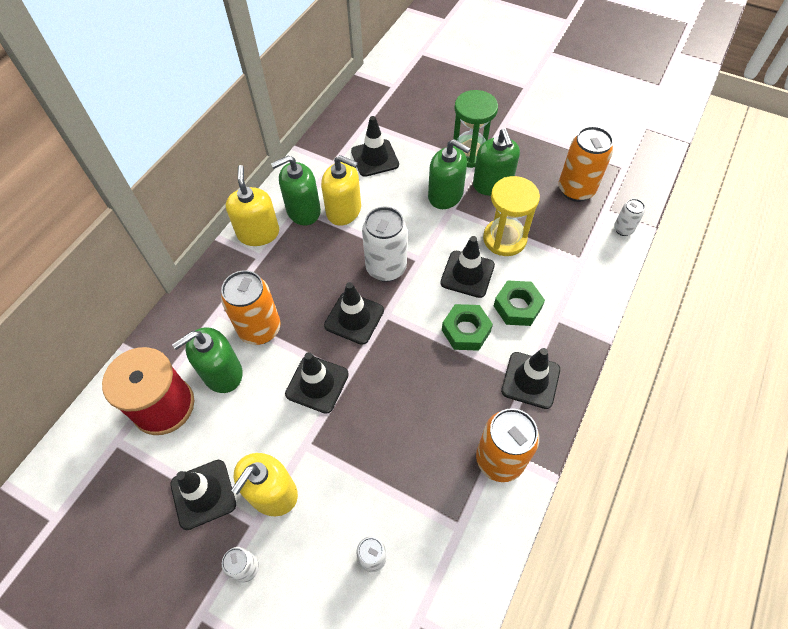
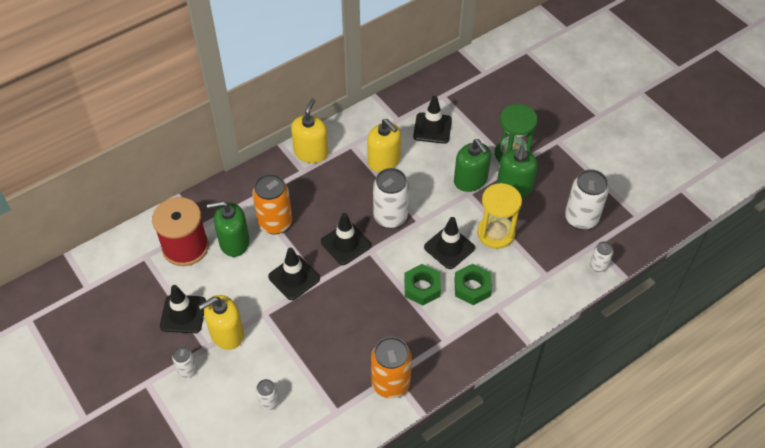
camera: 25 degrees right, 5 degrees down
green soap dispenser [271,155,321,225] -> none
black traffic cone [501,348,560,409] -> none
orange can [559,126,613,202] -> white can [565,169,609,230]

